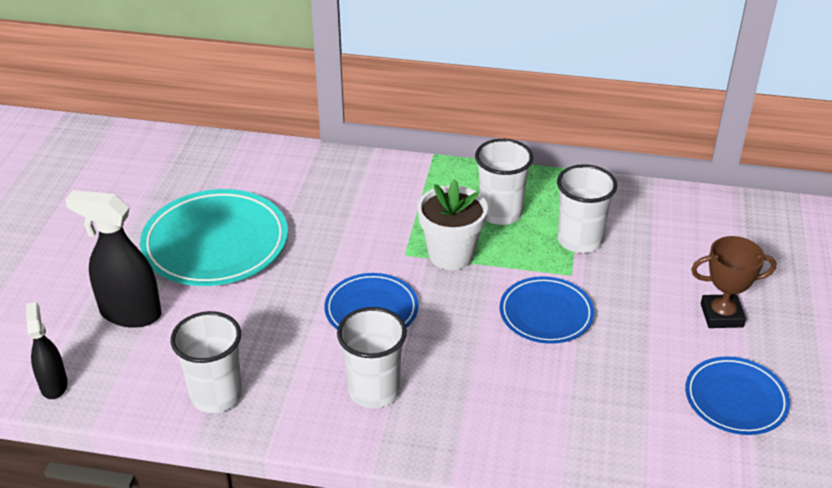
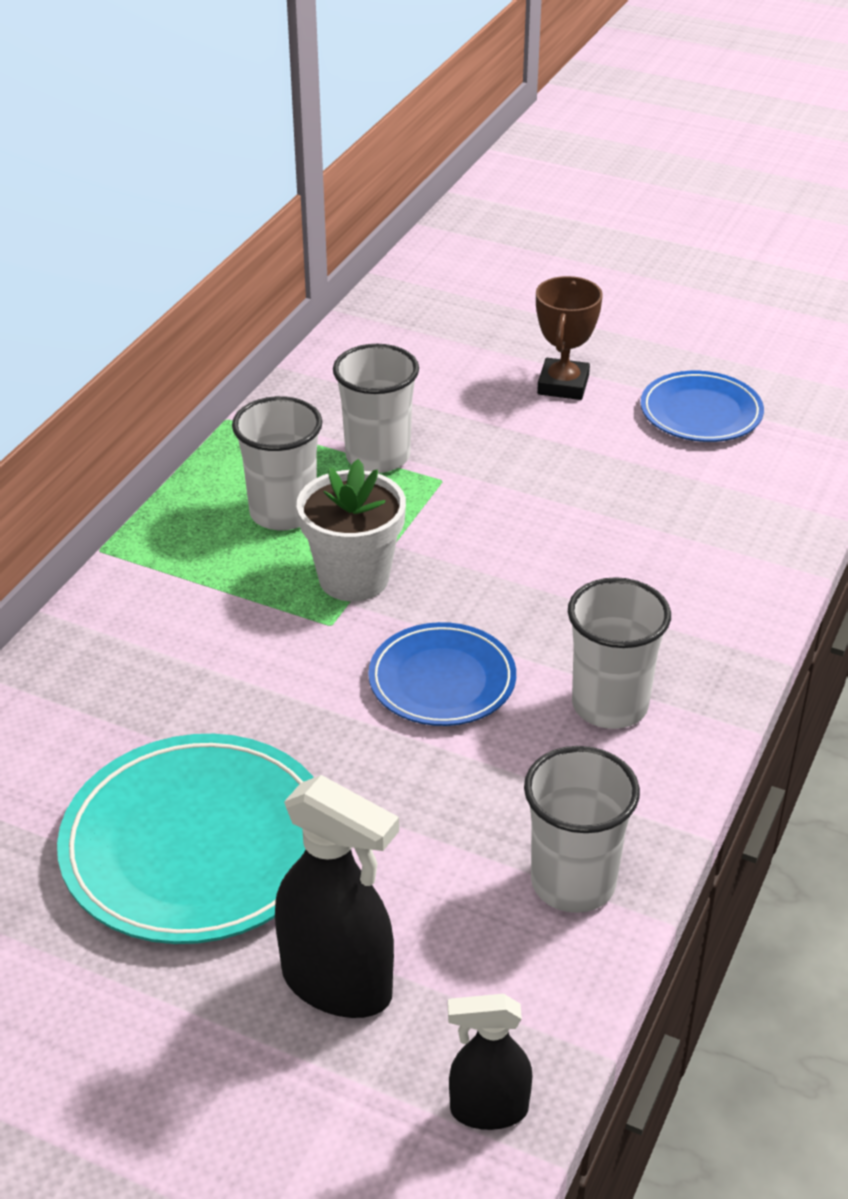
camera: 75 degrees left, 0 degrees up
black spray bottle [65,190,161,328] -> black spray bottle turned 90 degrees counterclockwise [275,775,399,1018]
blue plate [500,276,594,344] -> none

